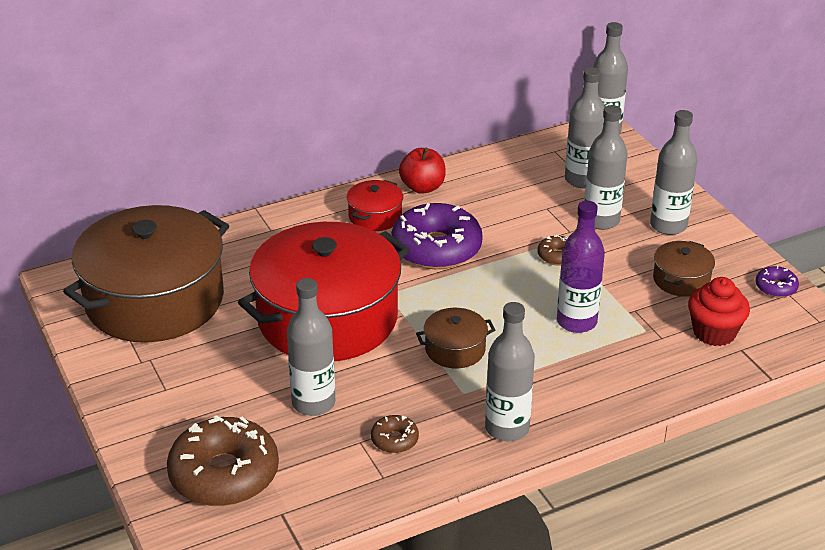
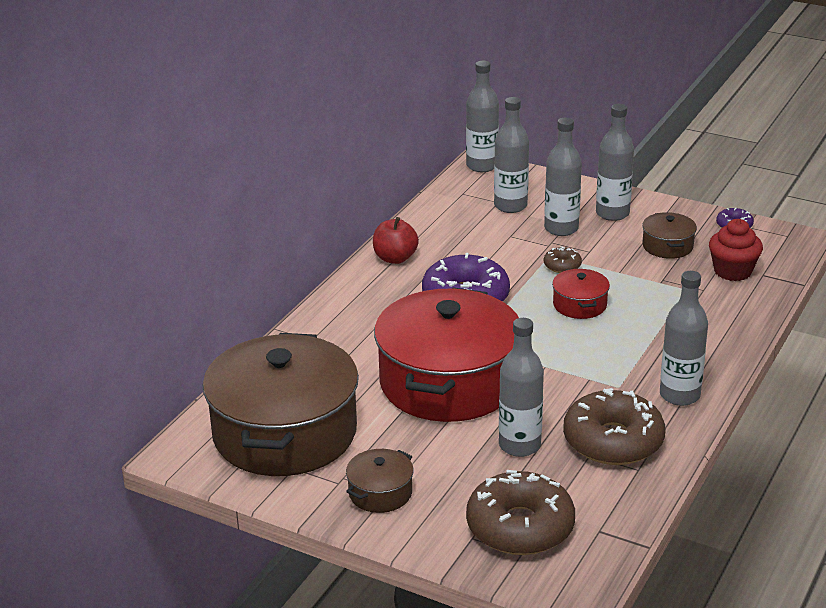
camera: 35 degrees left, 5 degrees down
red pot [347,180,403,231] -> red pot moved to [552,268,610,319]
brown donut [371,415,419,453] -> brown donut [563,388,665,465], size x2.23
brown pot [416,308,495,368] -> brown pot moved to [346,449,414,513]
purple bottle [557,201,605,333] -> none

